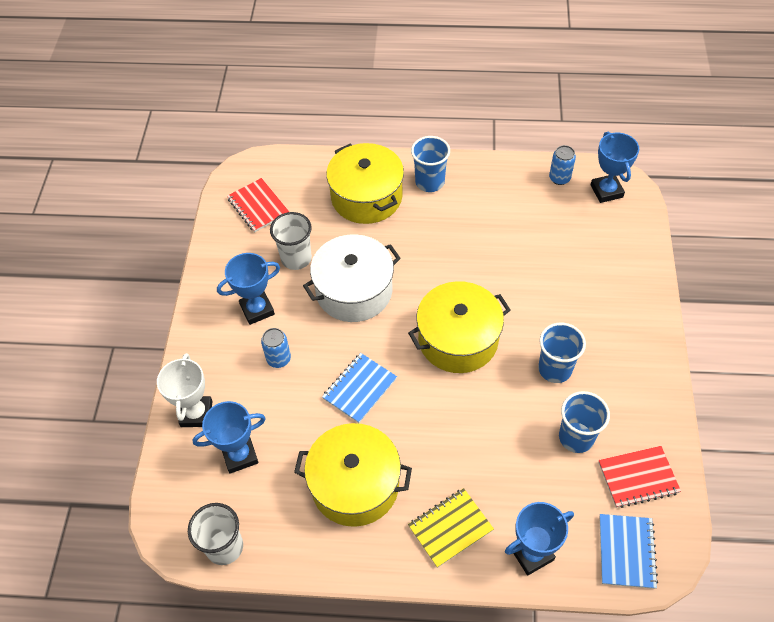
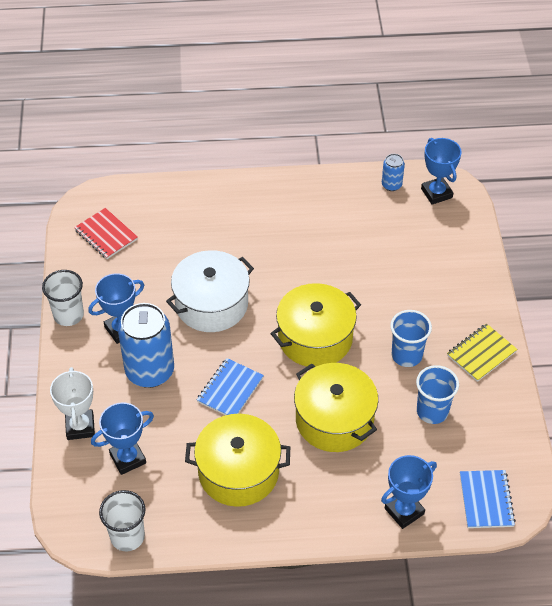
camera: 10 degrees left, 5 degrees down
blue can [261,328,291,368] -> blue can [118,303,174,388], size x2.11
white cup [270,212,312,270] -> white cup moved to [42,270,84,326]
yellow pot [326,143,404,224] -> yellow pot moved to [294,363,378,452]
yellow notebook [408,488,494,568] -> yellow notebook moved to [447,323,517,382]
blue cup [411,136,450,192] -> none
red notebook [598,446,681,508] -> none

